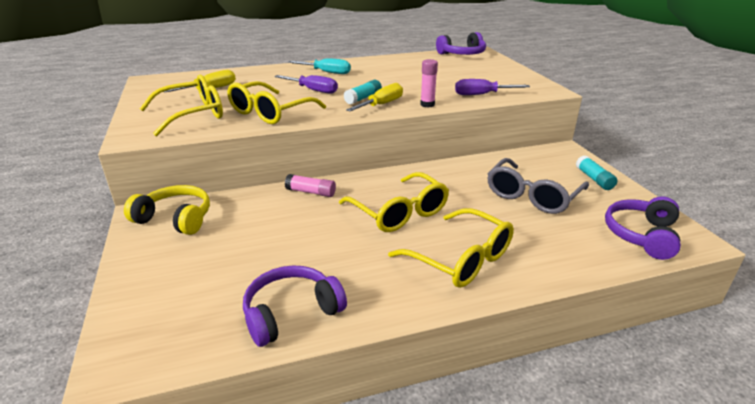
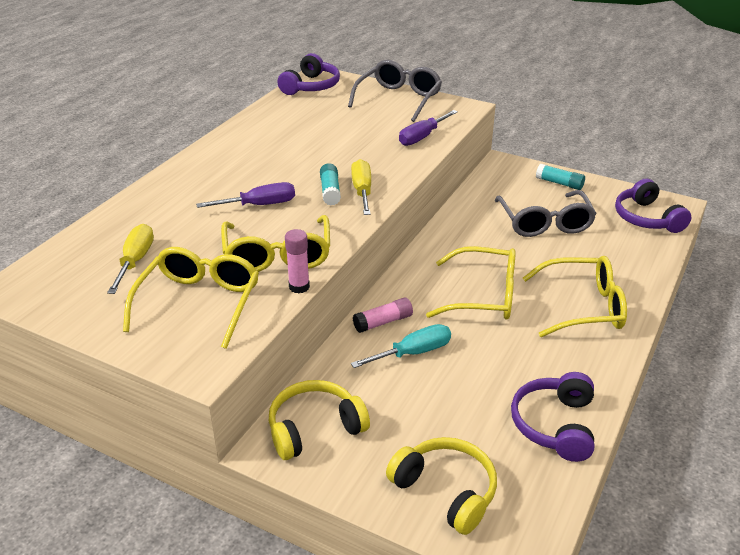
camera: 45 degrees left, 5 degrees up
turquoise screwdriver [288,59,351,74] -> turquoise screwdriver moved to [351,324,451,368]
pink glue stick [420,59,438,108] -> pink glue stick moved to [285,229,310,294]
none -> grey glasses [348,60,442,122]
none -> yellow headphones [386,437,497,535]

